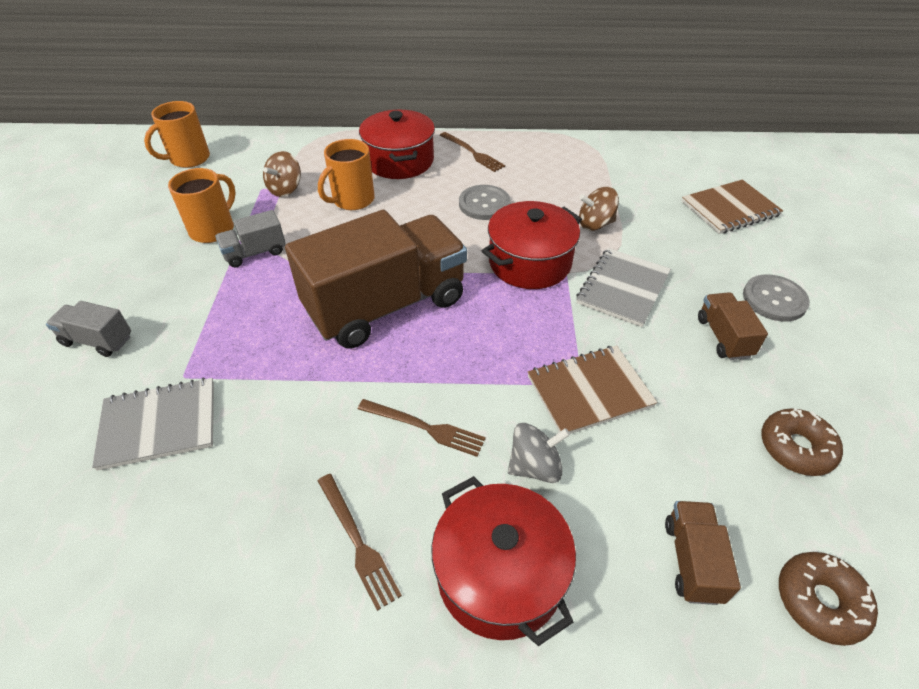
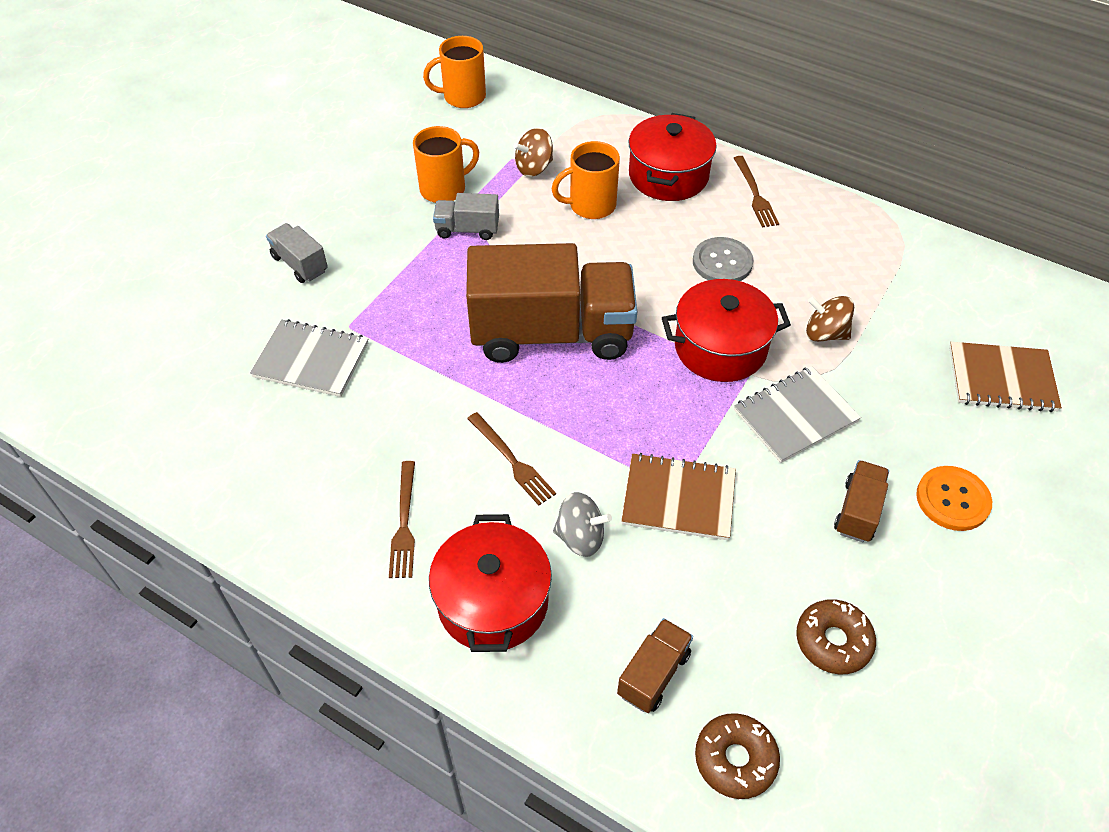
camera: 30 degrees right, 5 degrees up
grey button [743,274,810,322] -> orange button [916,466,992,531]

